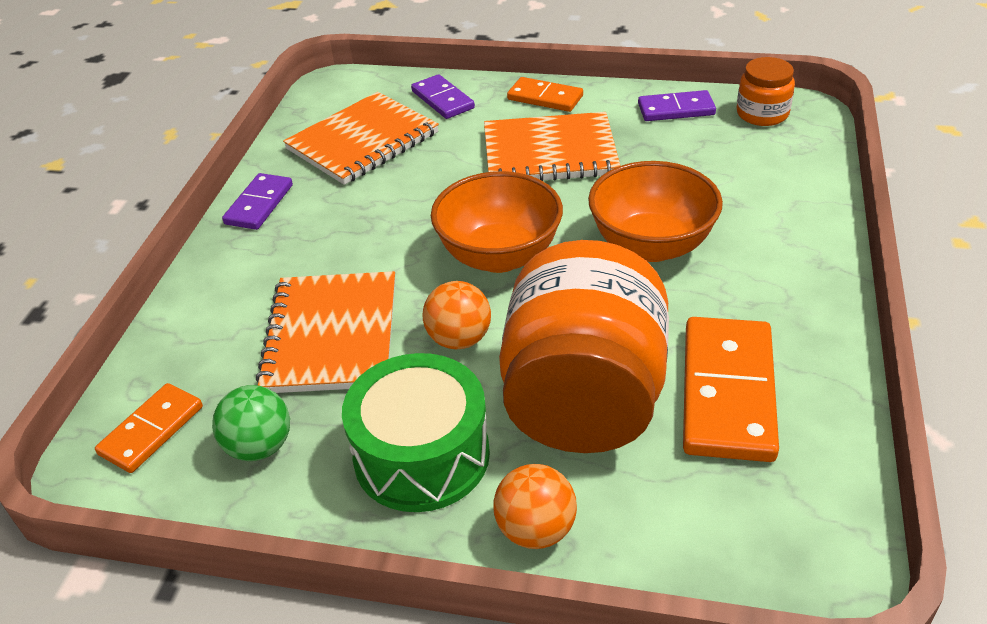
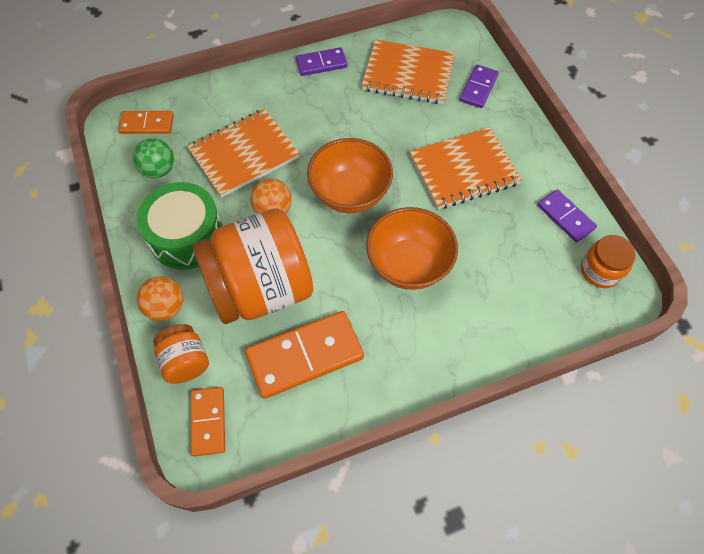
camera: 55 degrees right, 20 degrees up
orange notebook [484,112,620,181] -> orange notebook turned 75 degrees counterclockwise [410,127,522,209]
orange domino [507,77,583,112] -> orange domino moved to [191,387,225,456]
none -> orange jar [153,324,209,384]

